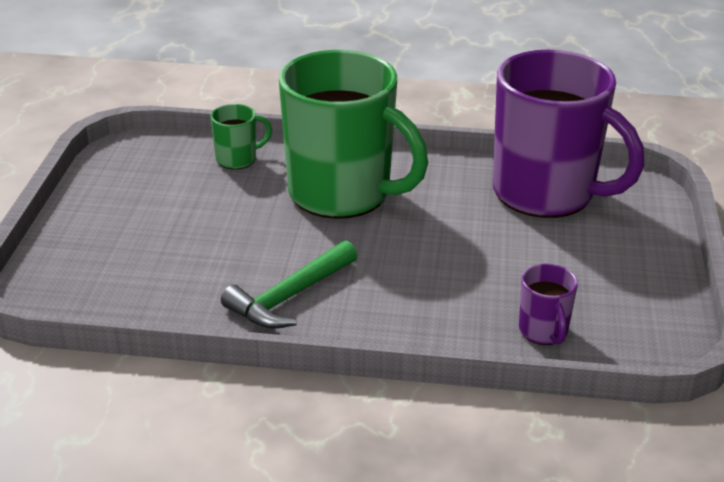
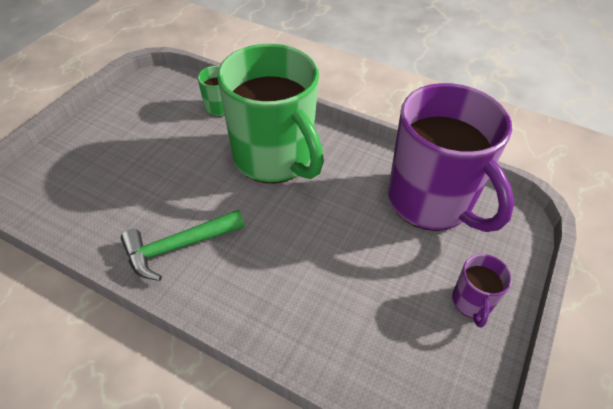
camera: 20 degrees right, 15 degrees up
purple mug [519,263,578,345] -> purple mug moved to [452,254,512,328]

